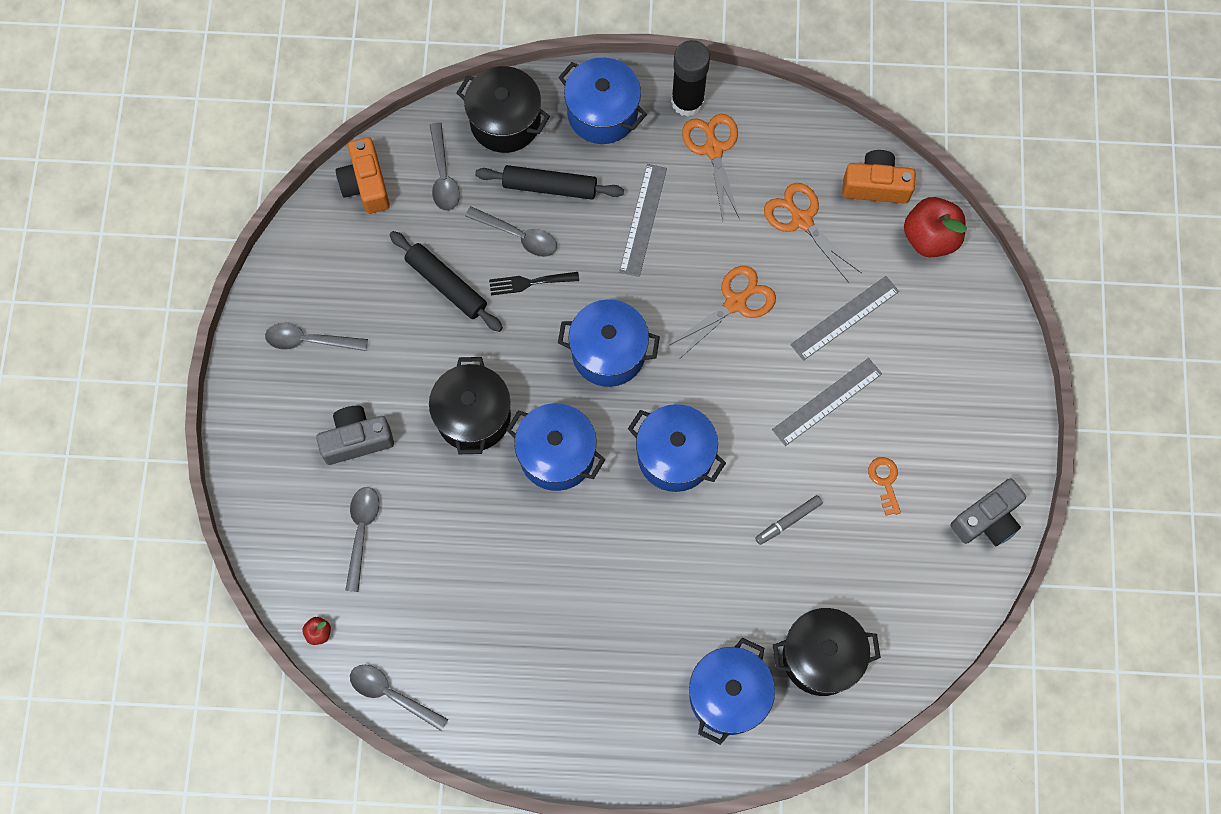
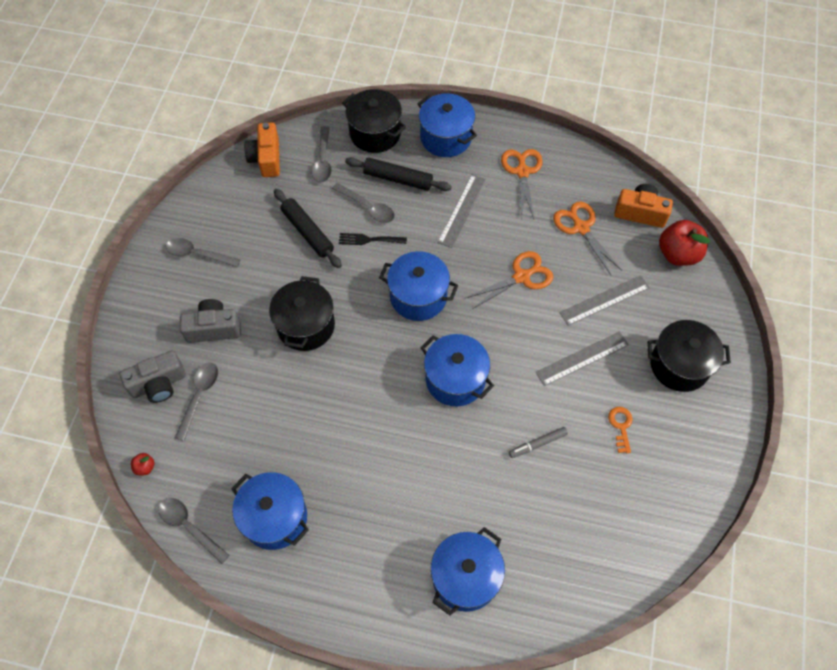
camera: 10 degrees right, 10 degrees down
blue pot [506,403,606,491] -> blue pot moved to [231,472,309,550]
black glue stick [671,40,710,117] -> none
black pot [773,608,881,696] -> black pot moved to [647,320,731,392]
grey camera [950,479,1026,546] -> grey camera moved to [120,351,186,403]

